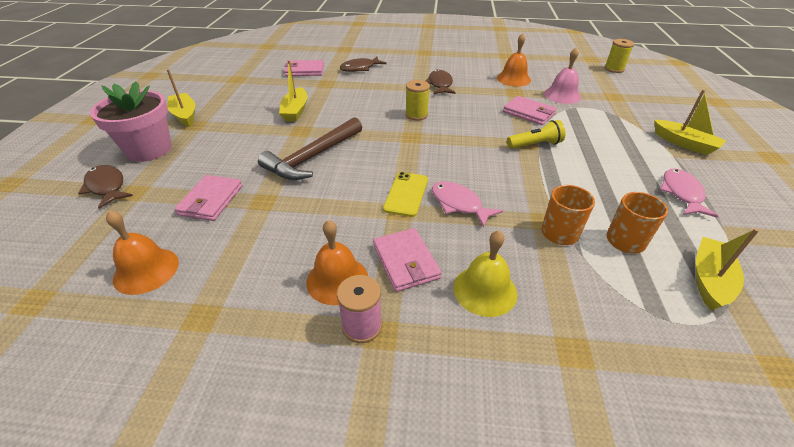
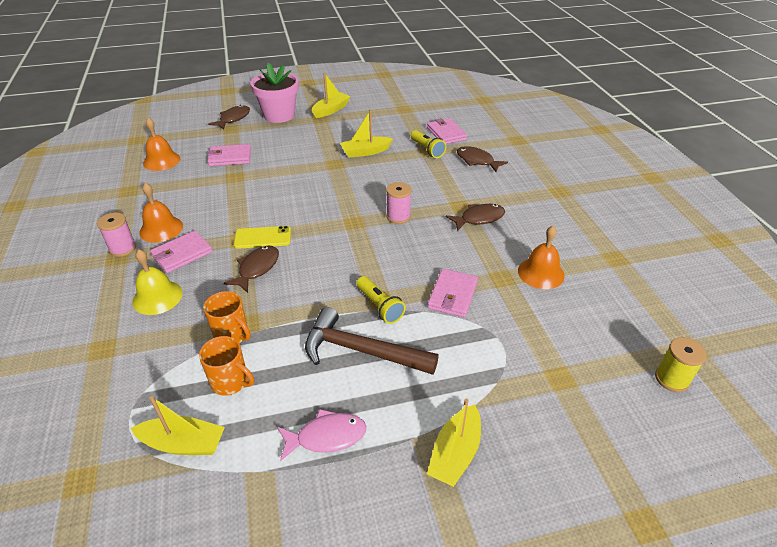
camera: 70 degrees right, 0 degrees up
brown hammer [258,117,362,180] -> brown hammer moved to [305,307,439,375]
yellow spool [406,80,430,120] -> pink spool [386,182,412,224]
pink fish [432,181,503,228] -> brown fish [224,245,279,293]
pink bell [544,48,581,104] -> none
none -> yellow flashlight [411,130,446,158]

